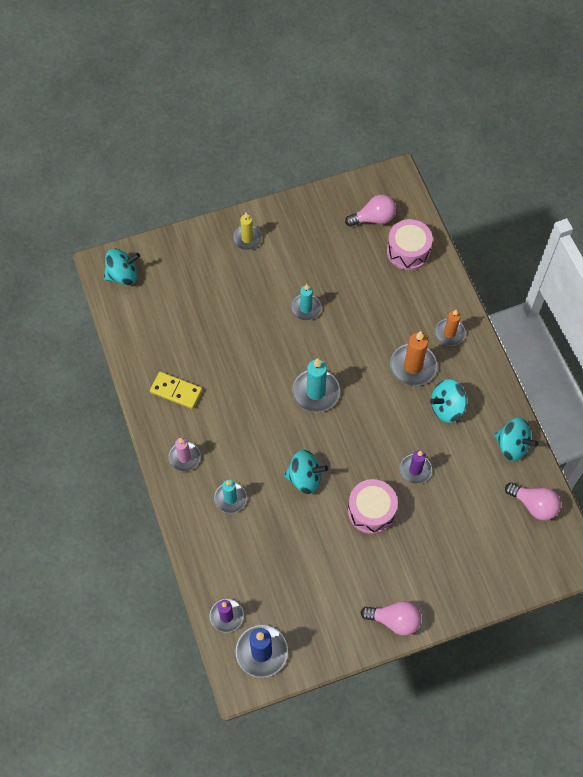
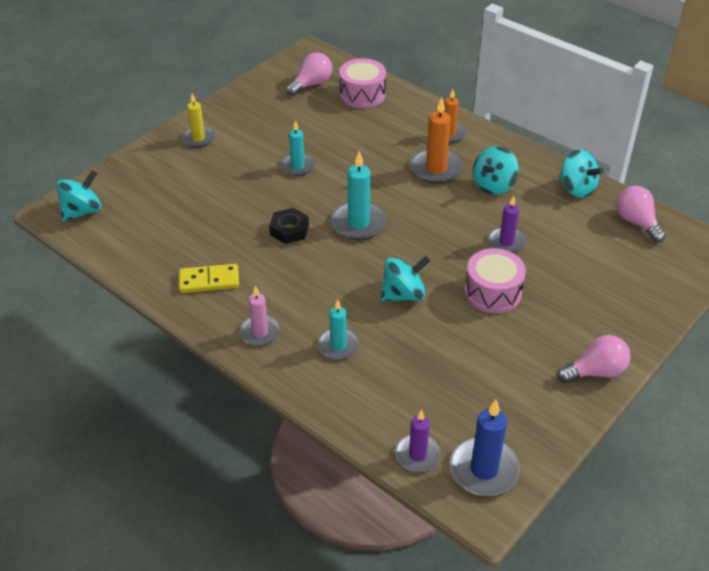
camera: 30 degrees left, 20 degrees down
turquoise spinning top [494,418,538,461] -> turquoise spinning top turned 45 degrees clockwise [559,149,604,198]
pink light bulb [505,483,561,521] -> pink light bulb turned 120 degrees counterclockwise [616,186,666,242]
none -> black nut [269,208,309,244]

